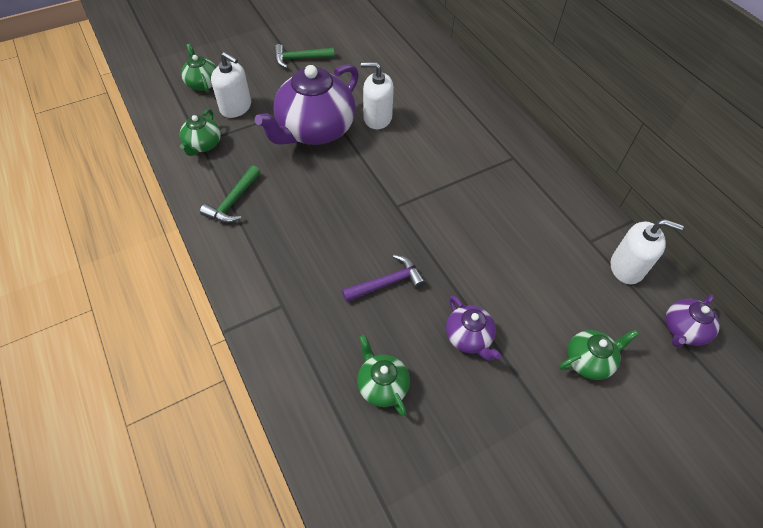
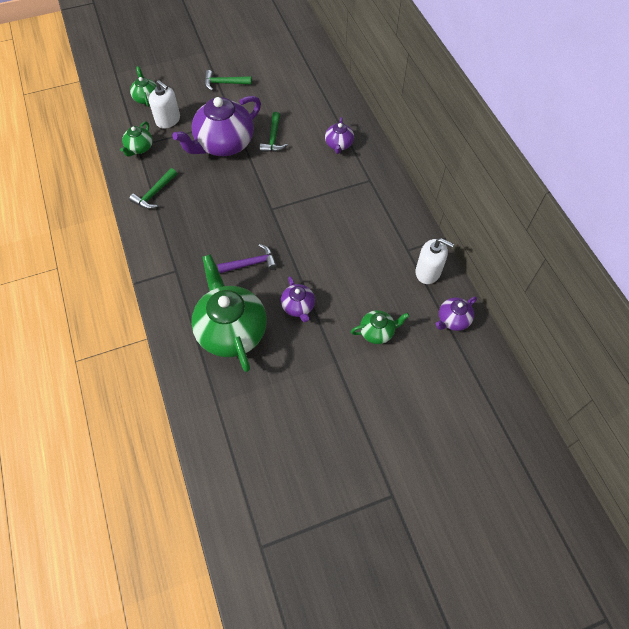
camera: 10 degrees right, 5 degrees up
green teapot [357,335,410,416] -> green teapot [191,254,267,372], size x2.08
white soap dispenser [361,62,394,129] -> green hammer [260,112,288,152]
none -> purple teapot [325,117,354,154]

